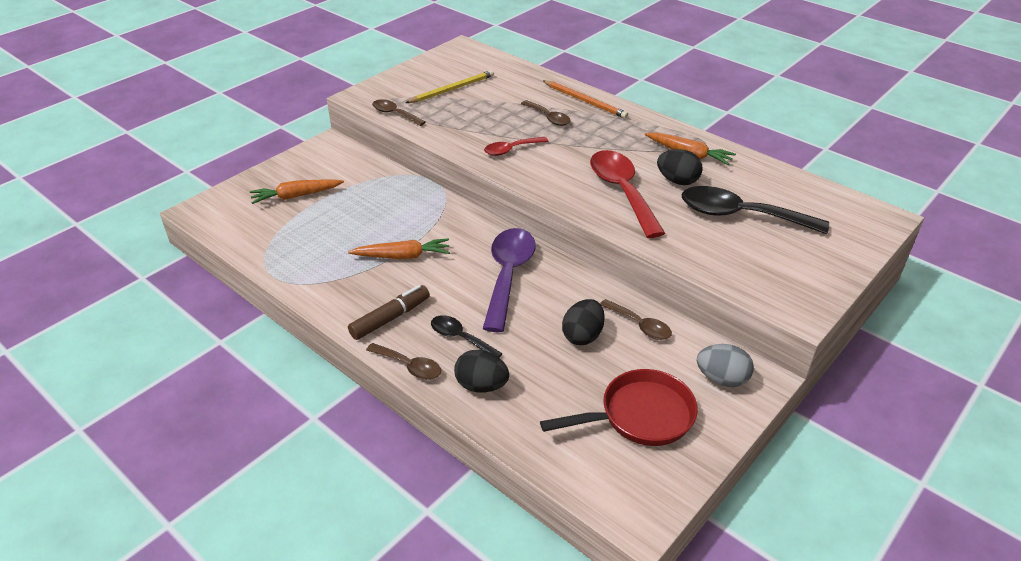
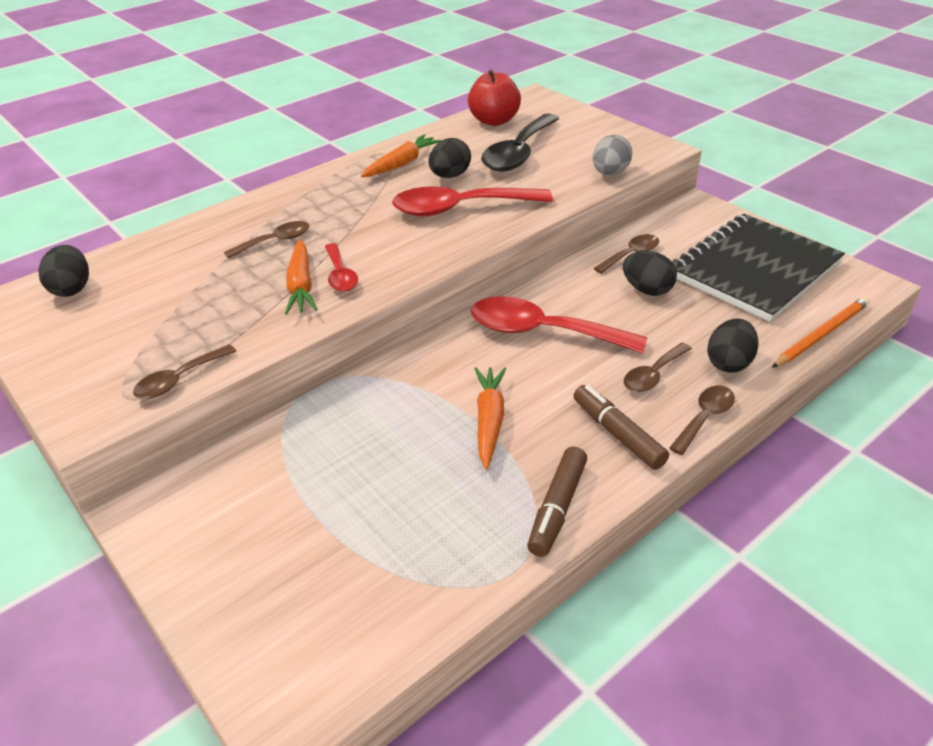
camera: 80 degrees left, 0 degrees up
orange carrot [250,179,344,204] -> orange carrot moved to [285,240,318,315]
yellow pencil [405,70,494,103] -> none
black spoon [431,315,503,358] -> brown spoon [624,343,692,392]
purple spoon [483,228,536,332] -> red spoon [471,296,647,354]
red pan [540,369,698,446] -> black notebook [672,214,845,322]
orange pencil [542,80,628,119] -> orange pencil moved to [772,297,869,368]
grey egg [697,344,754,387] -> grey egg moved to [593,135,632,175]
none -> black egg [38,245,89,297]
none -> red apple [468,70,521,126]
none -> brown marker [527,446,587,557]

